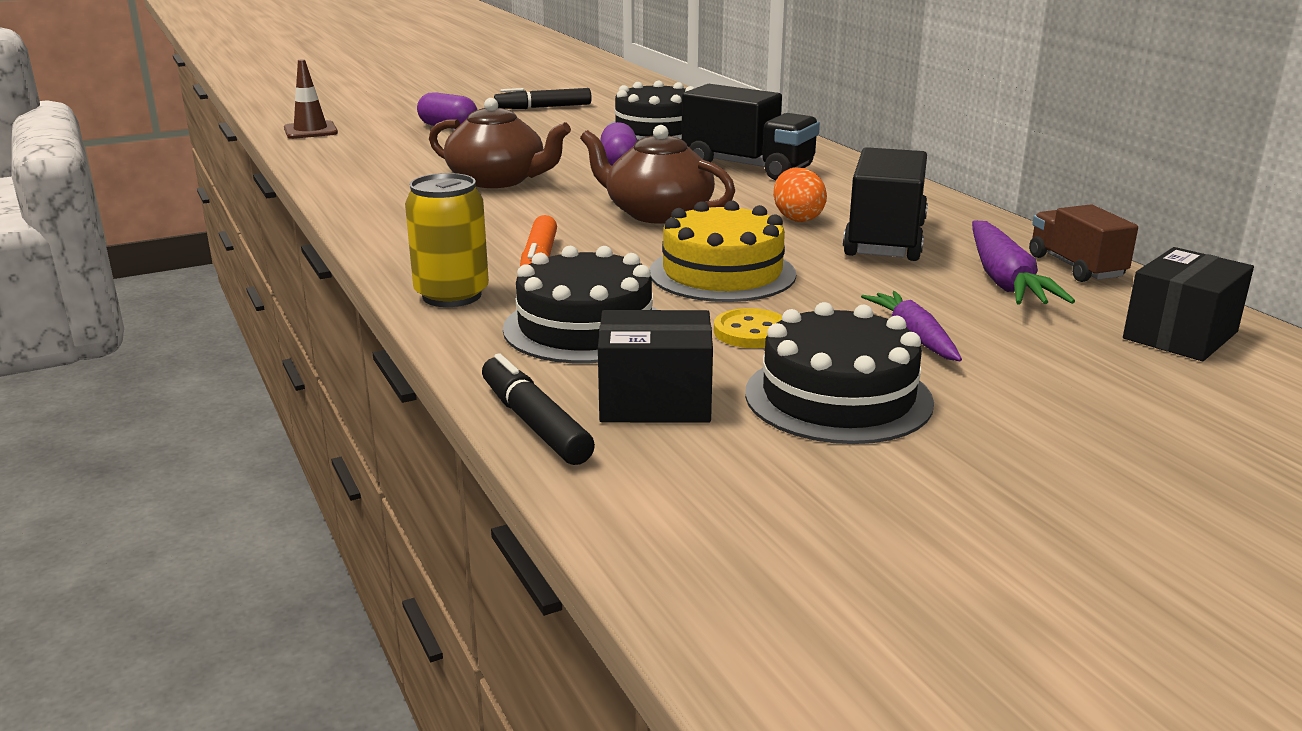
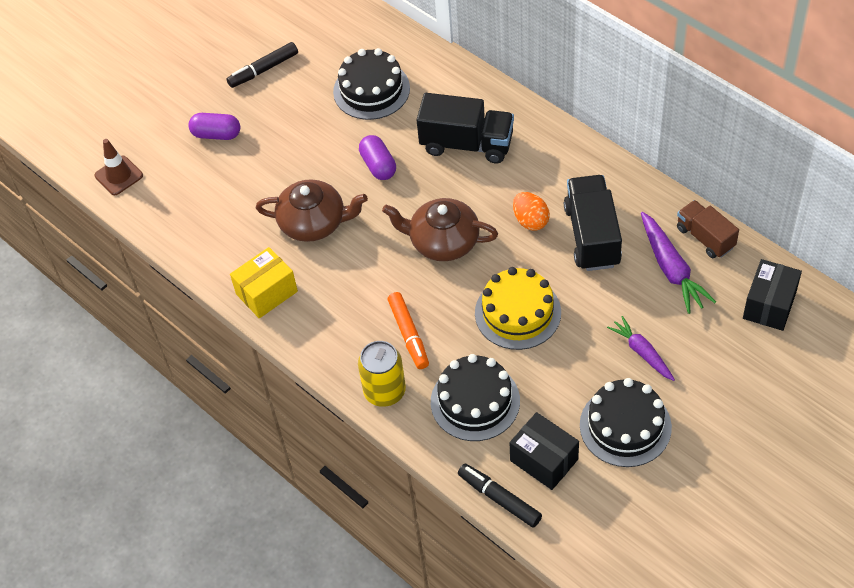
camera: 15 degrees left, 30 degrees up
black box [598,310,713,423] -> black box turned 60 degrees clockwise [509,412,579,490]
yellow button [714,308,782,348] -> none
none -> yellow box [230,247,298,318]

